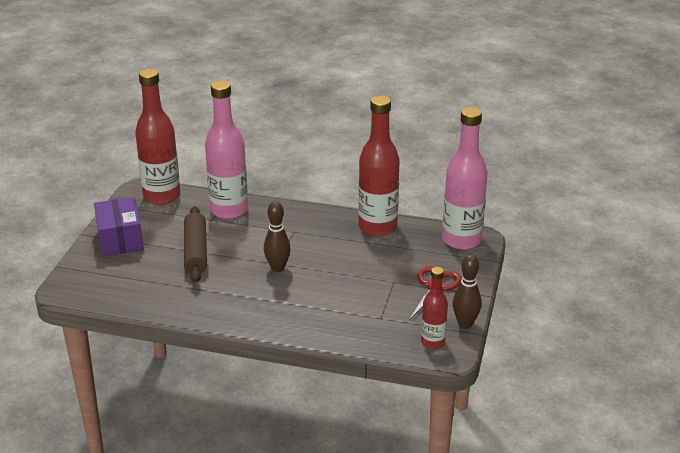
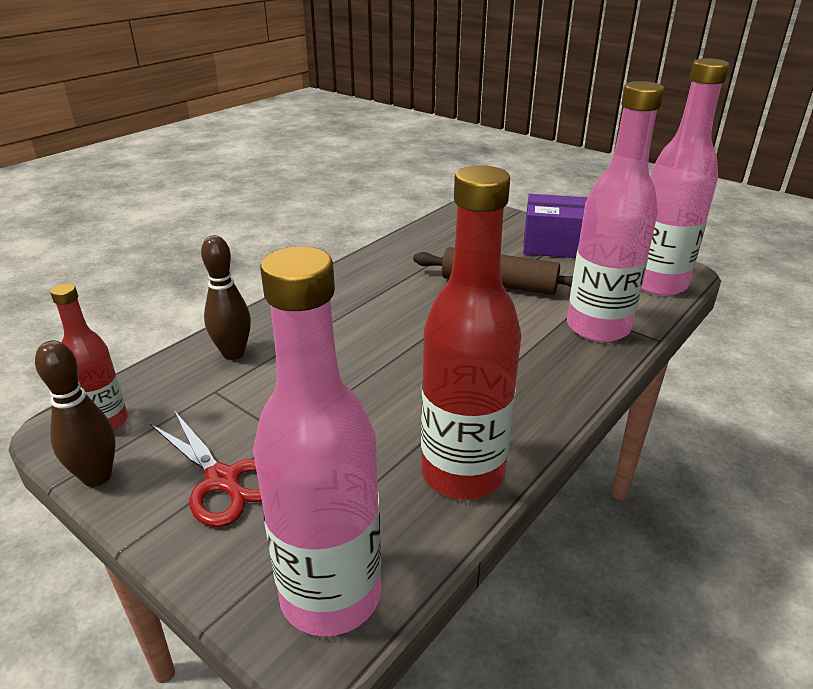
camera: 115 degrees right, 0 degrees up
red bottle [135,69,180,205] -> pink bottle [641,58,729,296]
brown bowling pin [264,201,291,272] -> brown bowling pin moved to [201,235,251,360]

